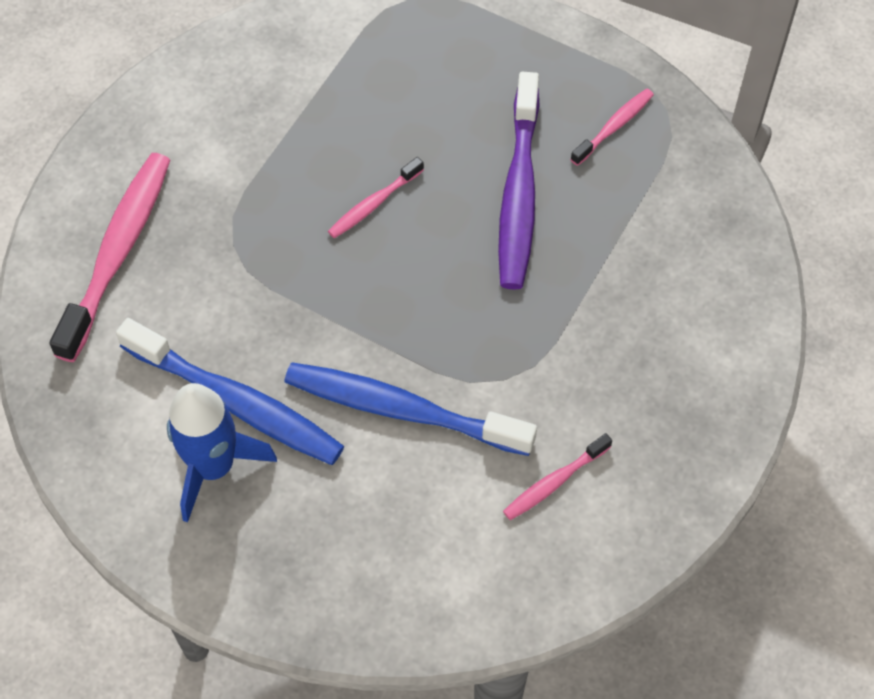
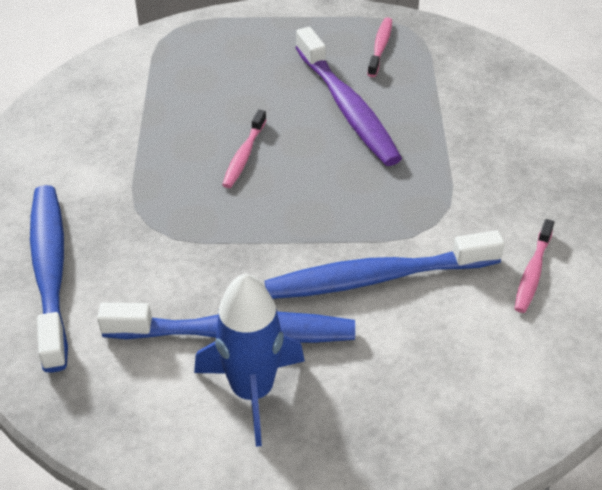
camera: 30 degrees left, 15 degrees down
pink toothbrush [49,153,170,362] -> blue toothbrush [30,185,68,373]

